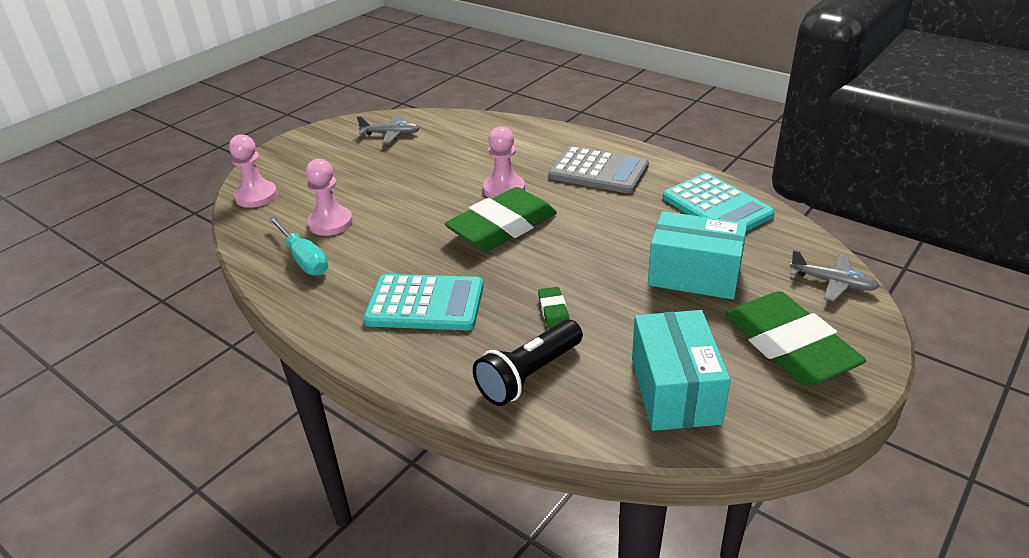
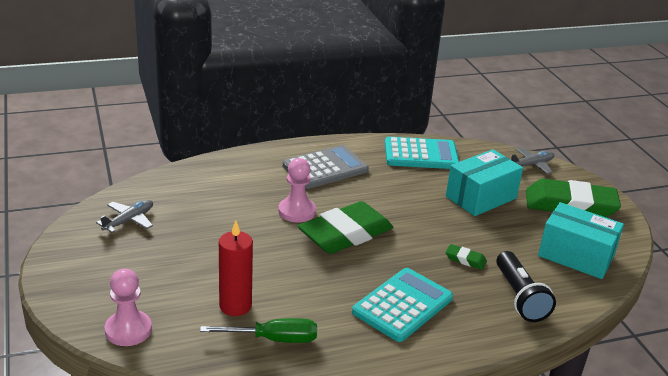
camera: 60 degrees left, 5 degrees down
turquoise screwdriver [268,216,328,276] -> green screwdriver [200,318,317,343]
pink pawn [305,159,353,236] -> red candle [219,221,253,316]
green eraser [445,187,557,251] -> green eraser turned 60 degrees clockwise [298,201,393,254]

